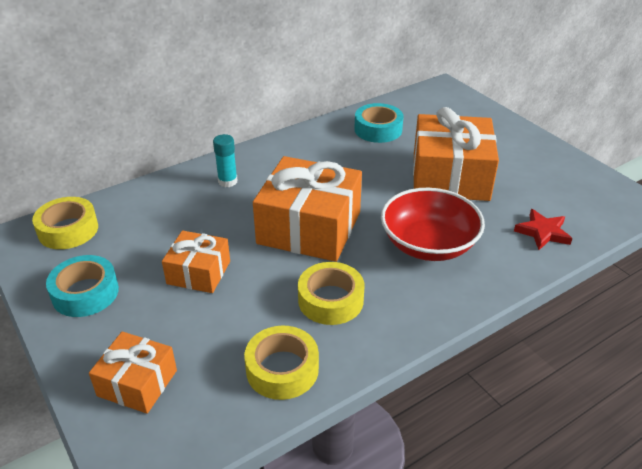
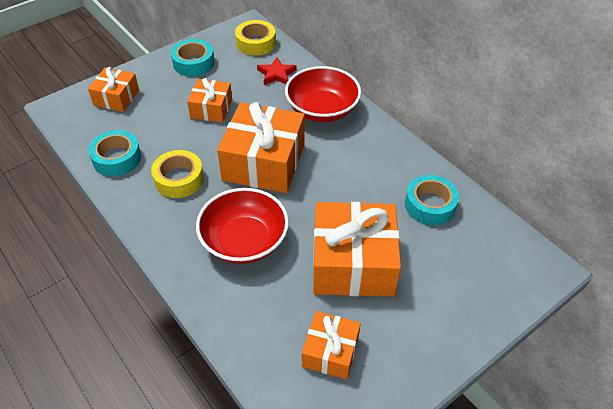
camera: 85 degrees right, 10 degrees up
turquoise glue stick [213,134,238,187] -> red bowl [285,66,361,122]
yellow tape [244,326,319,400] -> turquoise tape [88,130,141,176]
red star [514,209,572,250] -> red star moved to [257,57,297,85]
none -> orange gift [302,311,361,379]

